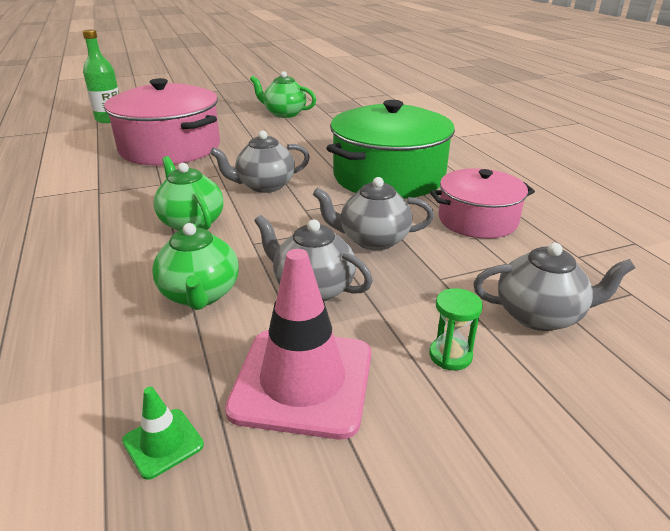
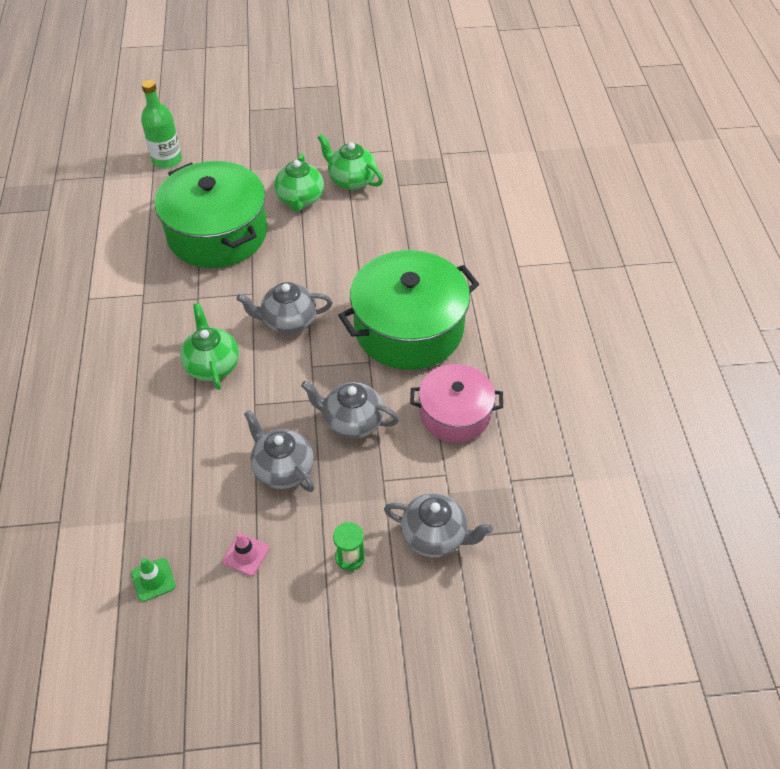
camera: 15 degrees right, 20 degrees up
pink pot [104,78,220,165] -> green pot [155,161,267,268]
green teapot [152,223,239,310] -> green teapot moved to [274,153,324,212]
pink traffic cone [225,249,371,439] -> pink traffic cone [222,532,269,576], size x0.44

